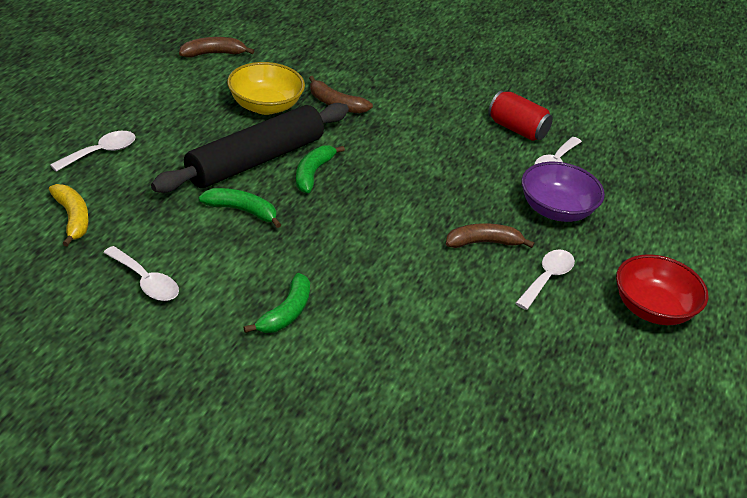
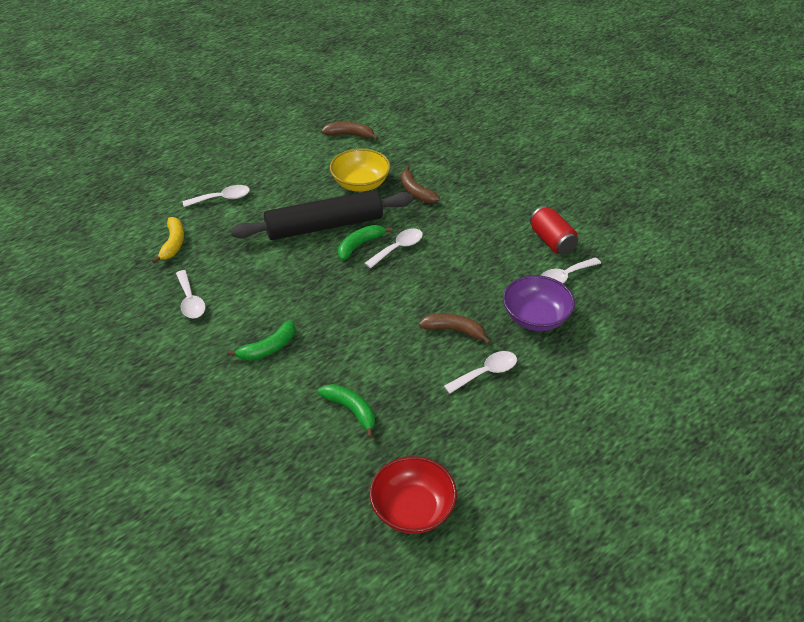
camera: 30 degrees right, 5 degrees up
green banana [198,188,281,228] -> green banana moved to [318,384,375,438]
red bowl [616,254,708,325] -> red bowl moved to [369,456,457,534]
none -> white spoon [365,228,423,268]

